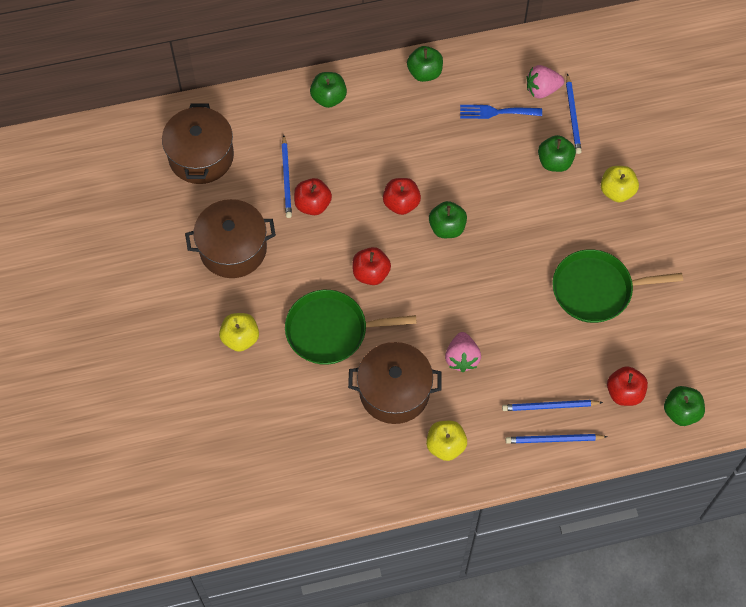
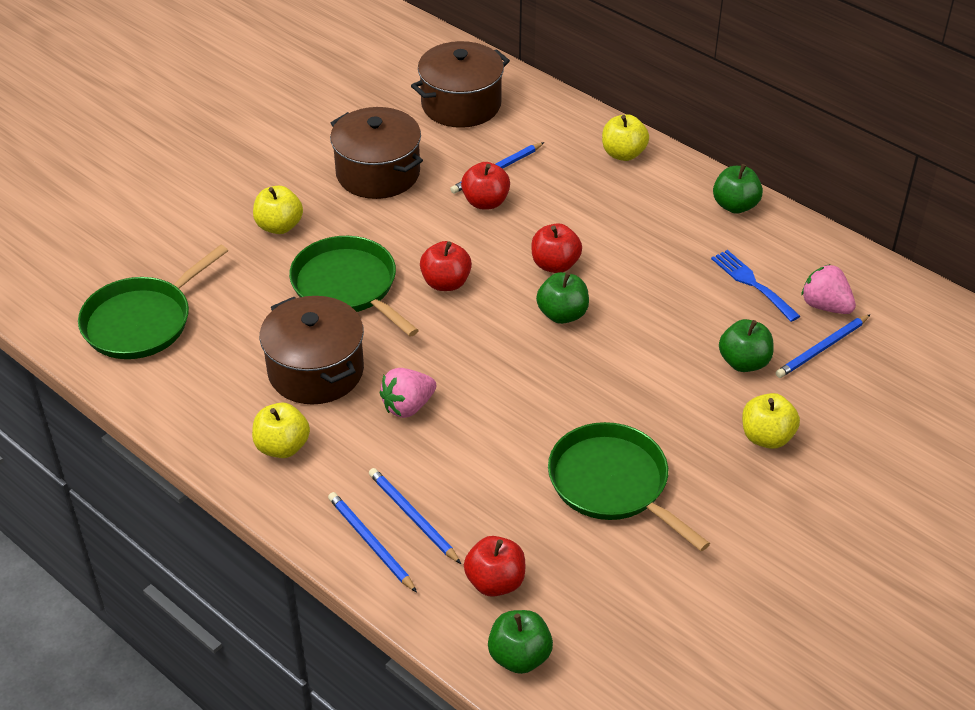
camera: 55 degrees right, 20 degrees down
green apple [310,72,347,108] -> yellow apple [602,114,649,161]
none -> green pan [78,245,228,359]

